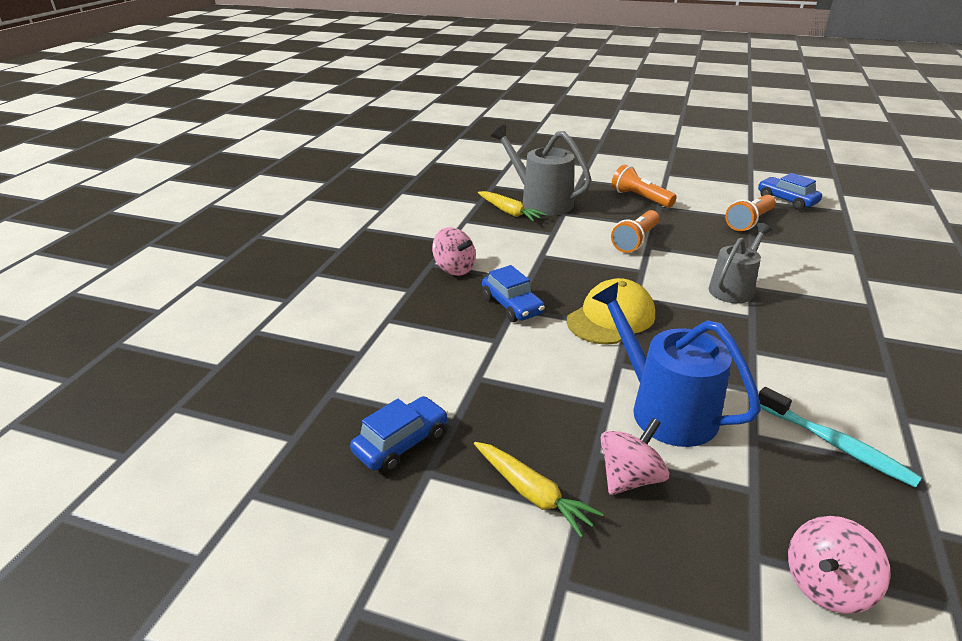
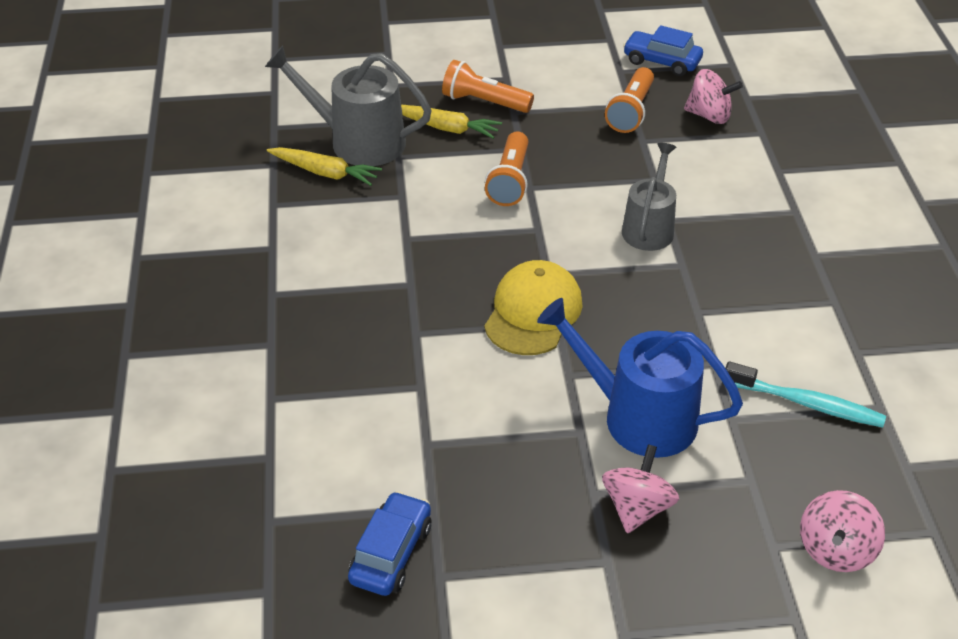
camera: 25 degrees left, 10 degrees up
pink spinning top [432,227,476,276] -> pink spinning top moved to [684,69,743,124]
yellow carrot [474,442,604,538] -> yellow carrot moved to [401,104,502,139]
blue car [482,265,545,322] -> none

